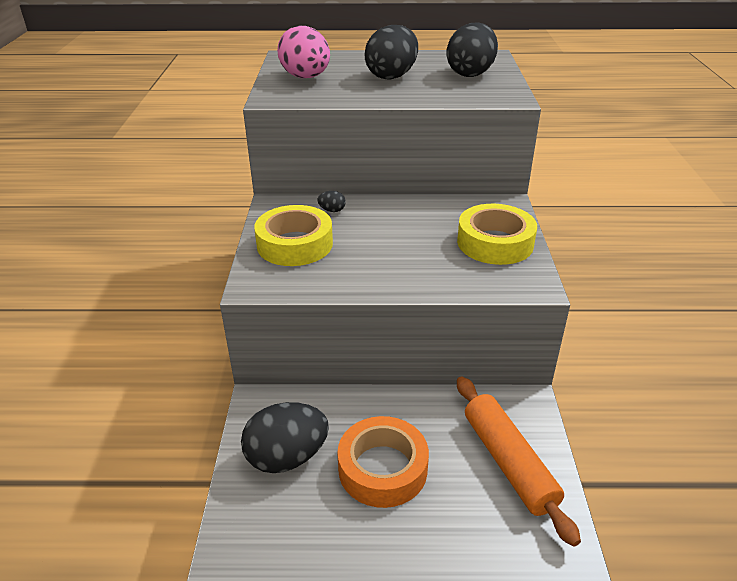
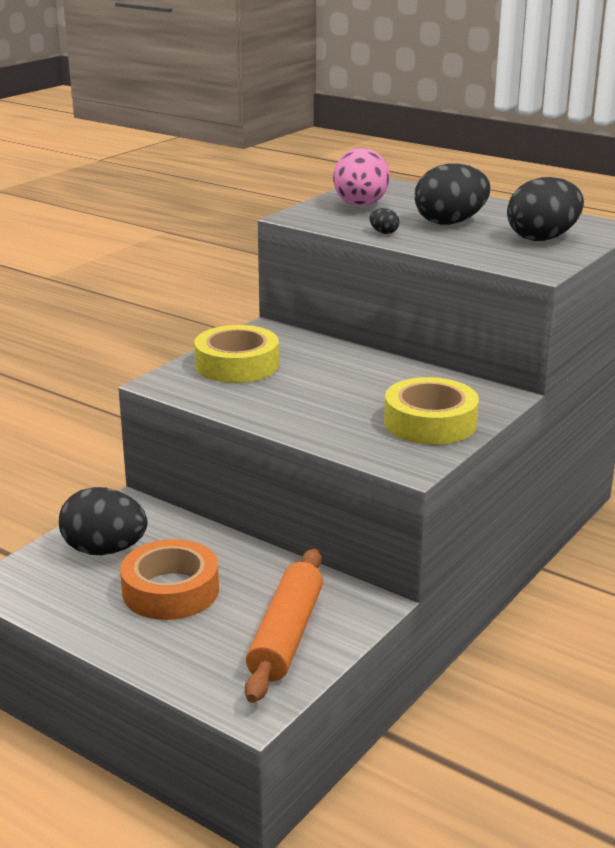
camera: 35 degrees right, 10 degrees down
black egg [317,191,346,212] -> black egg moved to [369,208,400,234]

